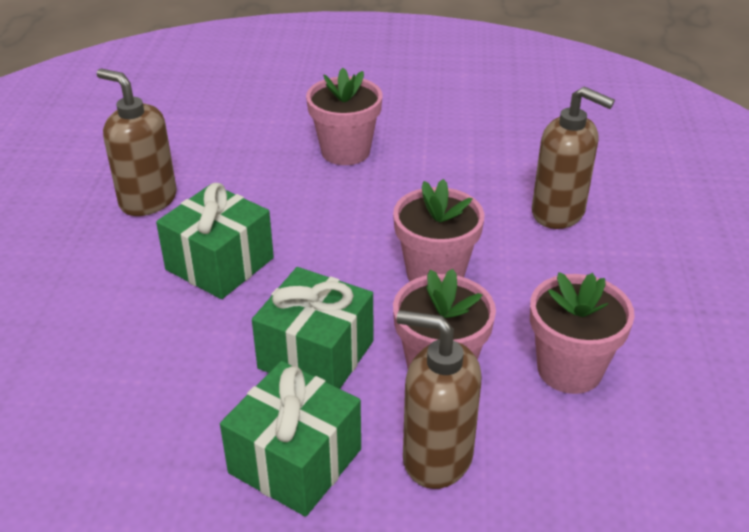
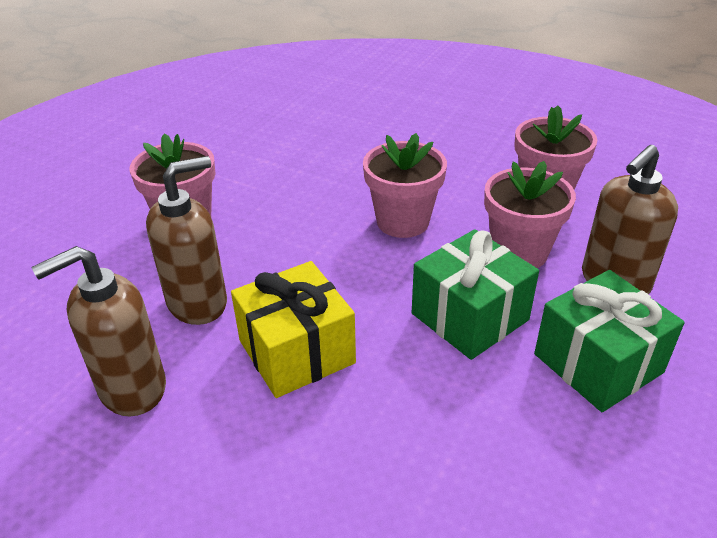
camera: 65 degrees left, 0 degrees up
green gift [156,183,274,299] -> yellow gift [231,261,356,398]
brown soap dispenser [532,86,615,229] -> brown soap dispenser moved to [146,156,227,325]

